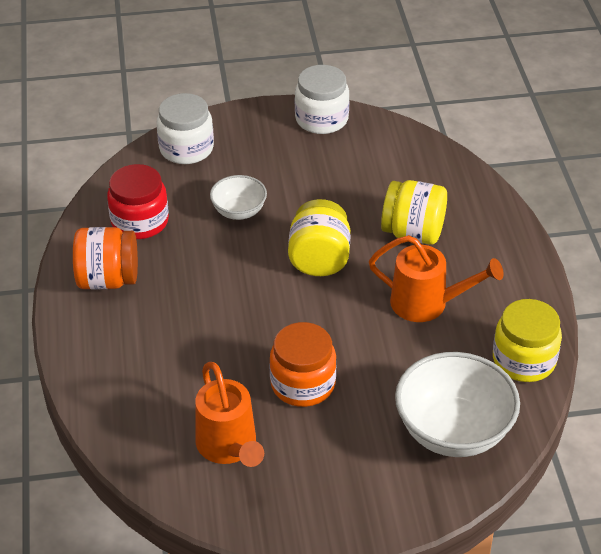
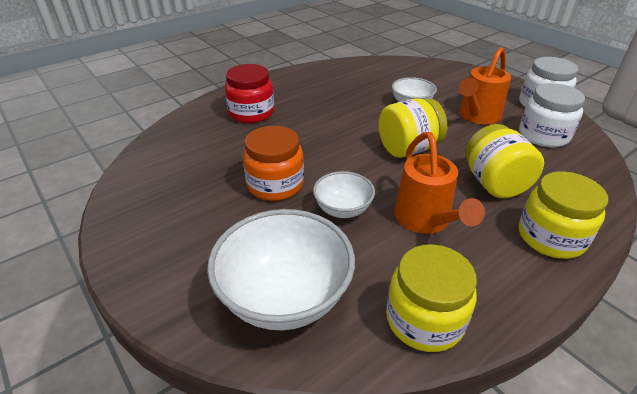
camera: 60 degrees right, 5 degrees down
orange jar [73,227,138,290] -> none
red jar [107,164,169,239] -> red jar moved to [225,64,274,123]
white jar [157,93,214,164] -> white jar moved to [519,83,585,147]
orange watering can [195,362,264,467] -> orange watering can moved to [459,47,511,125]
none -> white bowl [313,171,375,218]
none -> yellow jar [519,171,608,259]

